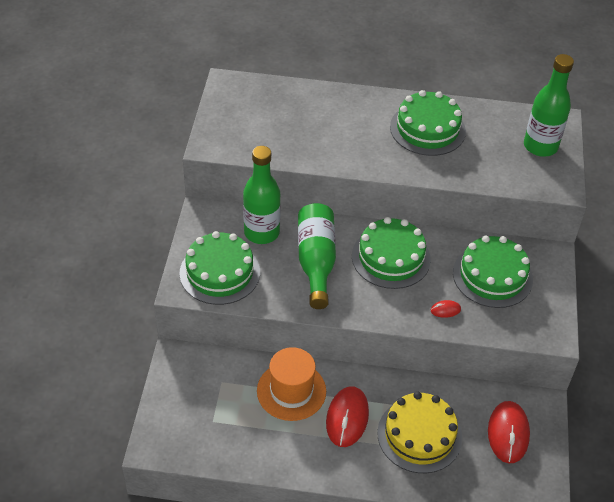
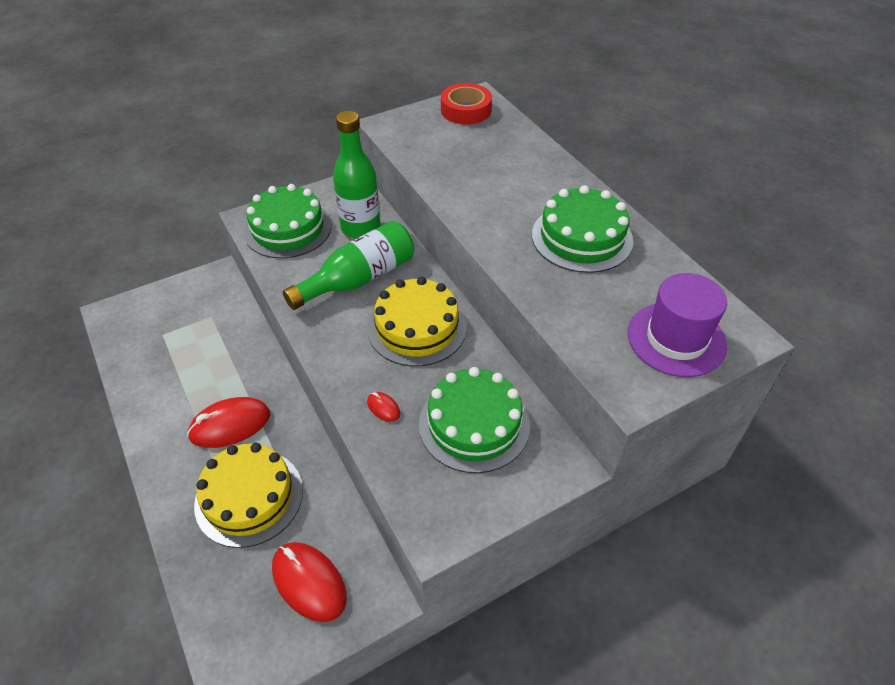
camera: 55 degrees right, 0 degrees up
orange hat [257,347,326,421] -> none
green cake [352,217,431,289] -> yellow cake [367,277,467,366]
red mouse [488,401,530,463] -> red mouse turned 75 degrees clockwise [272,542,347,622]
green bottle [524,54,574,157] -> purple hat [628,273,727,377]
none -> red tape [441,83,492,125]

